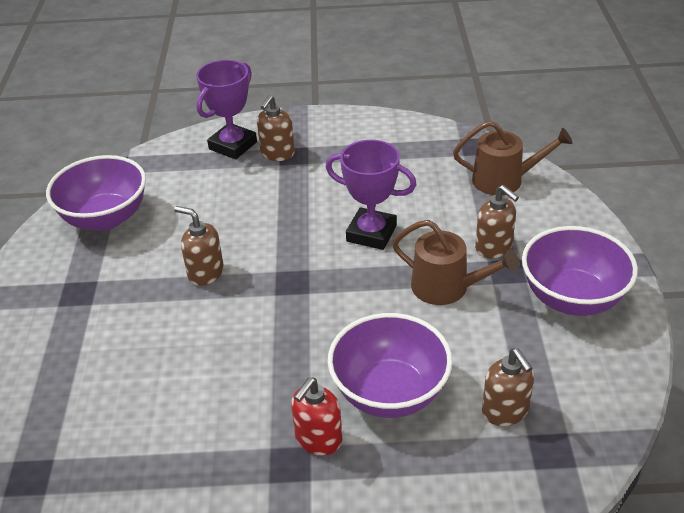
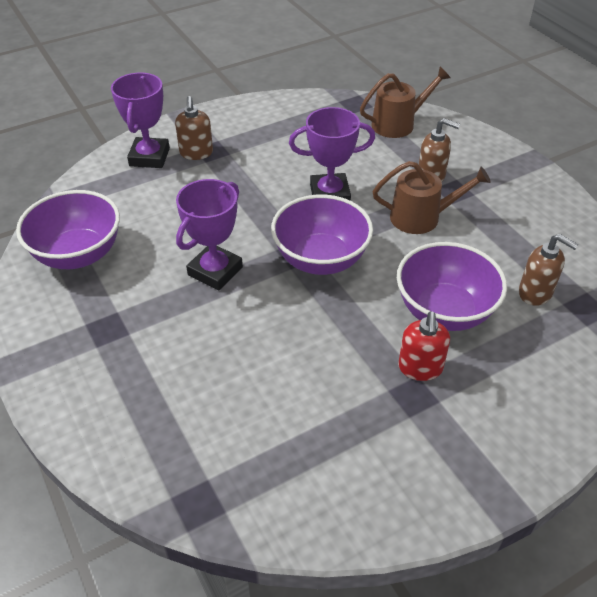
camera: 30 degrees left, 5 degrees up
brown soap dispenser [174,206,224,286] -> purple trophy [176,179,243,291]
purple bowl [522,226,638,316] -> purple bowl moved to [271,195,373,275]

